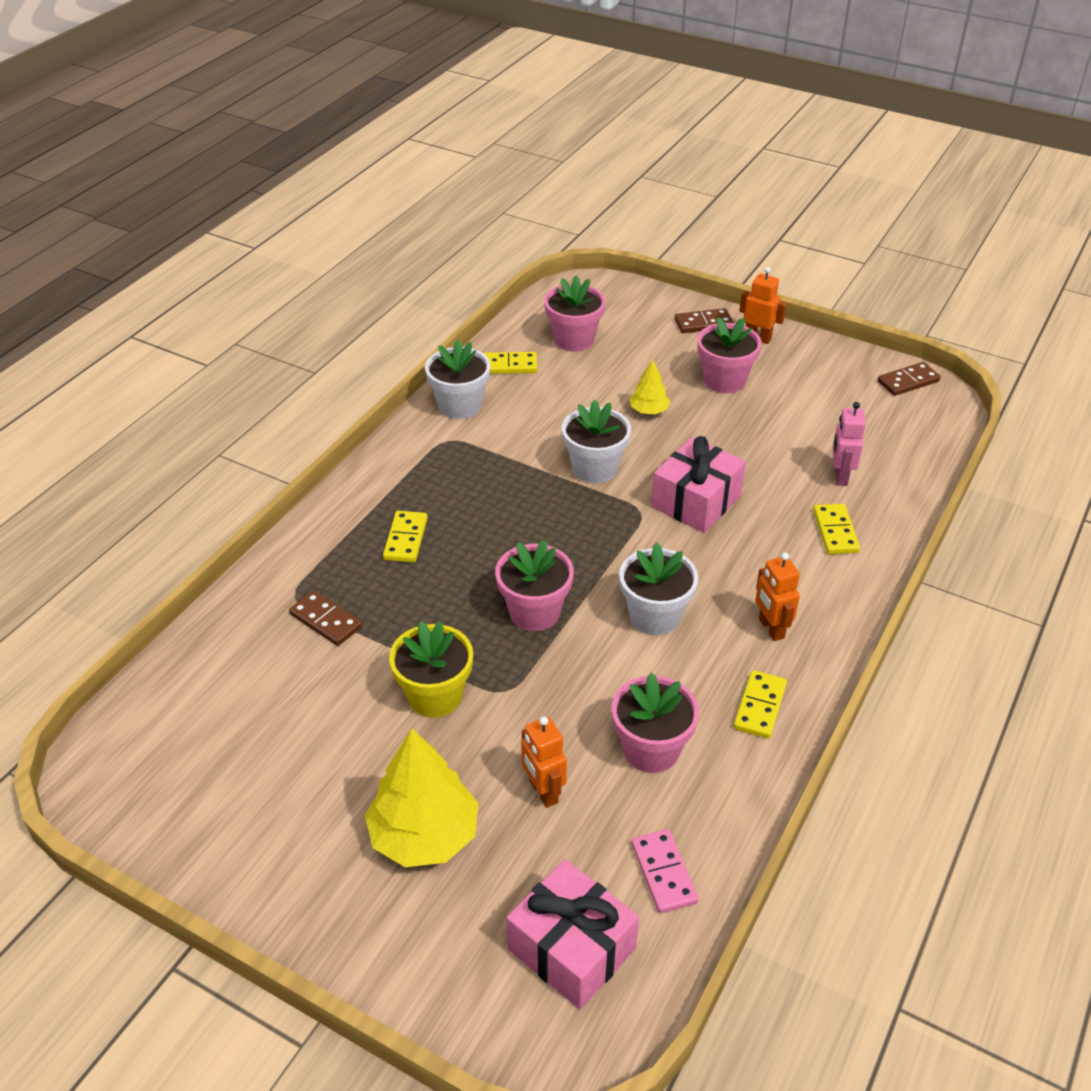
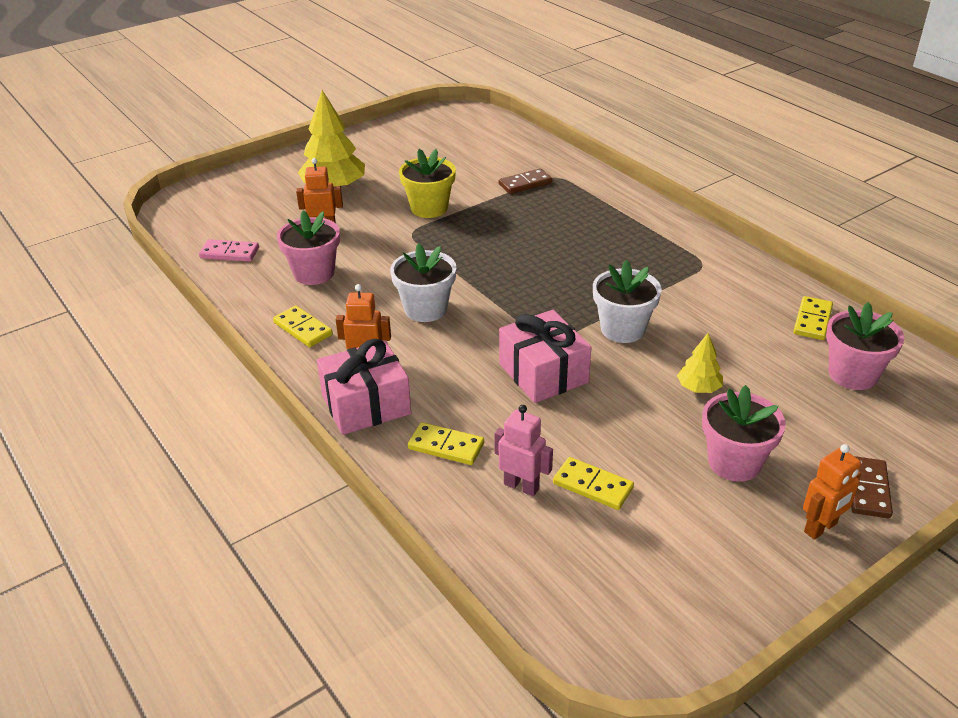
camera: 115 degrees right, 5 degrees down
yellow domino [383,511,428,562] -> yellow domino moved to [553,457,634,510]
white flower pot [425,339,491,419] -> none
pink flower pot [495,539,574,631] -> none
pink gift [506,859,639,1010] -> pink gift moved to [317,339,411,435]
brown domino [877,362,941,396] -> none

